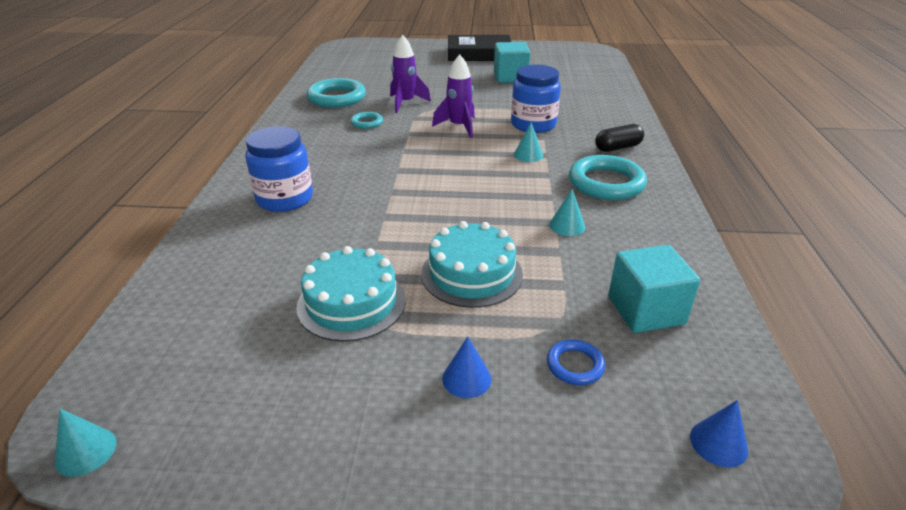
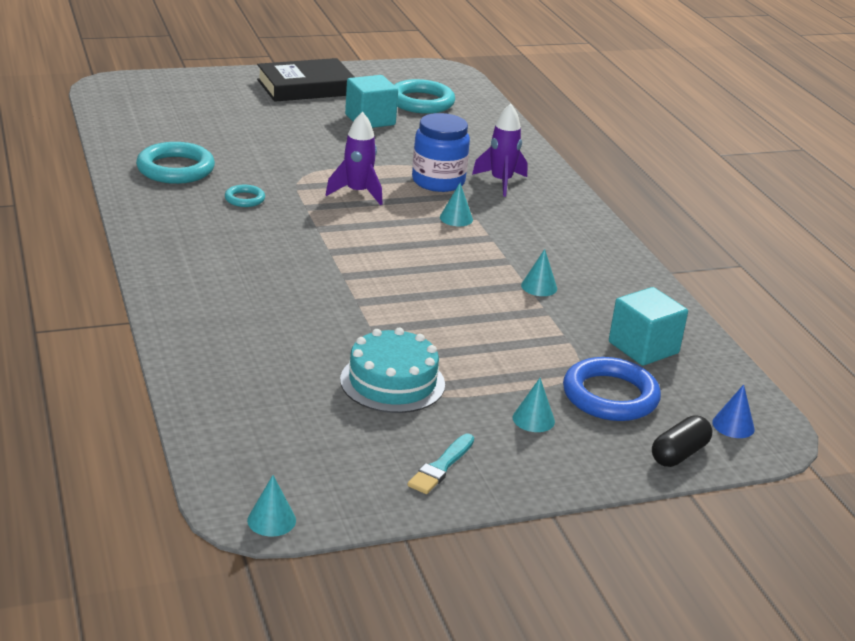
camera: 25 degrees left, 5 degrees down
blue jar [245,126,313,212] -> none
purple rocket [390,35,431,113] -> purple rocket moved to [472,104,528,197]
turquoise cake [421,221,523,308] -> none
blue cone [442,336,492,398] -> turquoise cone [513,378,555,432]
blue ring [547,339,605,385] -> blue ring [563,357,661,421], size x1.97
turquoise ring [569,155,647,200] -> turquoise ring moved to [394,79,455,114]
black capsule [595,124,644,152] -> black capsule moved to [652,415,712,467]
none -> turquoise brush [407,434,474,494]

